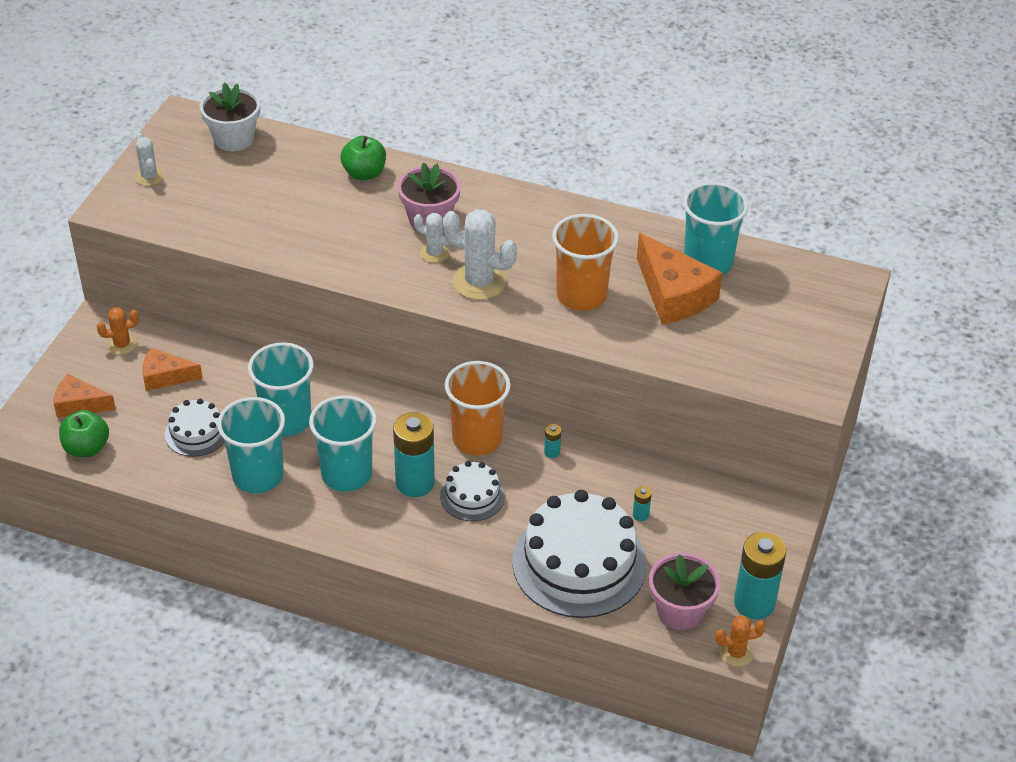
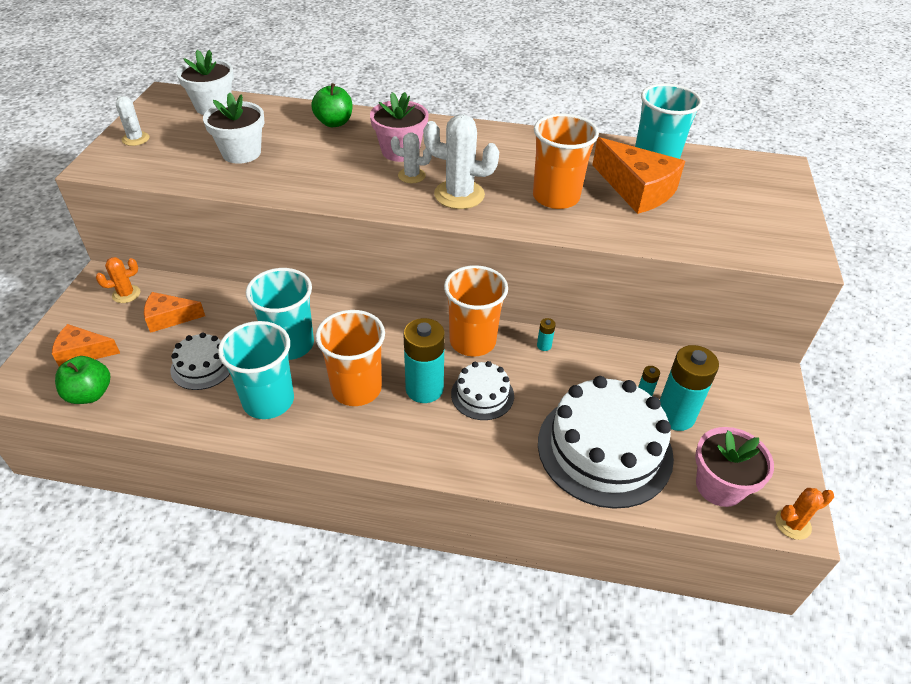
camera: 10 degrees left, 0 degrees up
turquoise cup [309,395,377,492] -> orange cup [315,310,385,406]
turquoise battery [734,532,786,619] -> turquoise battery moved to [660,345,719,431]
none -> white flower pot [203,92,265,164]

